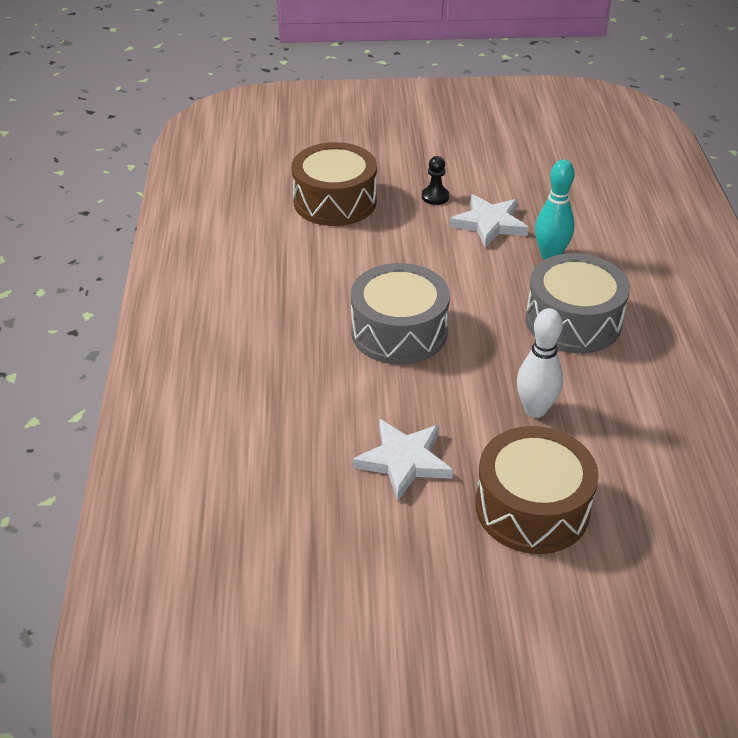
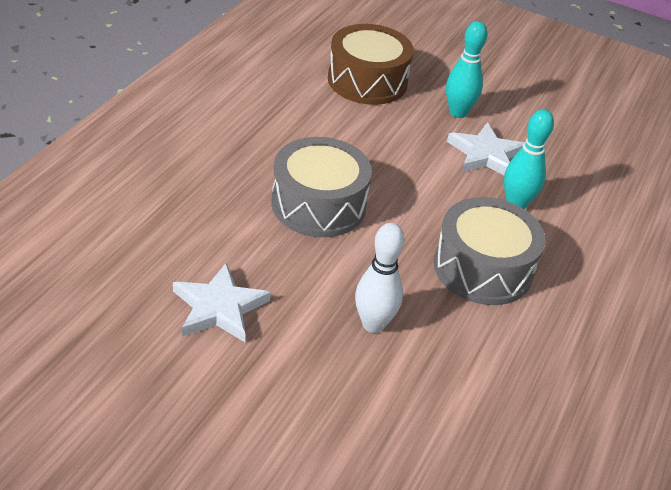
camera: 25 degrees right, 0 degrees up
black pawn [422,156,449,205] -> turquoise bowling pin [446,21,487,118]
brown drum [475,426,599,554] -> none

